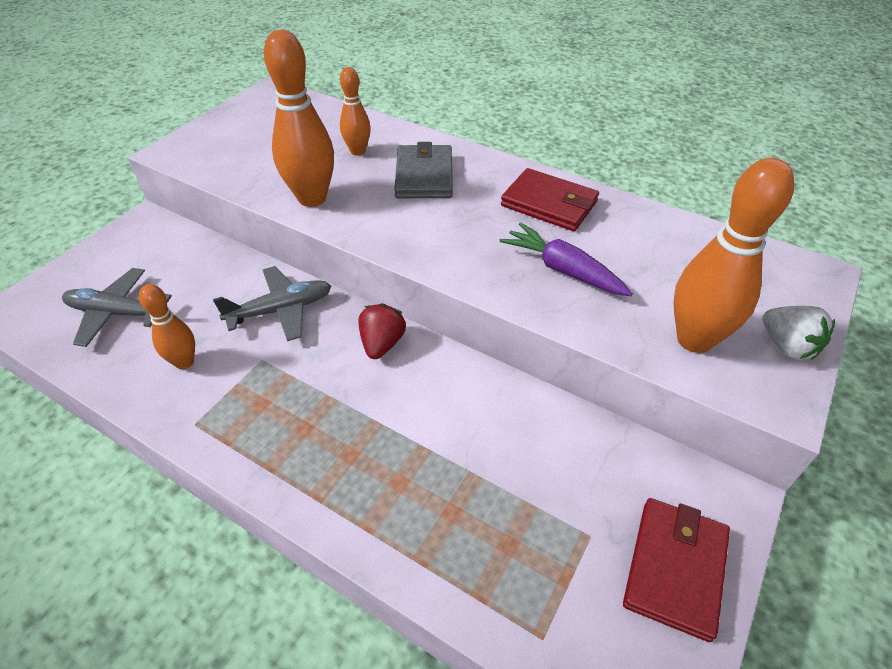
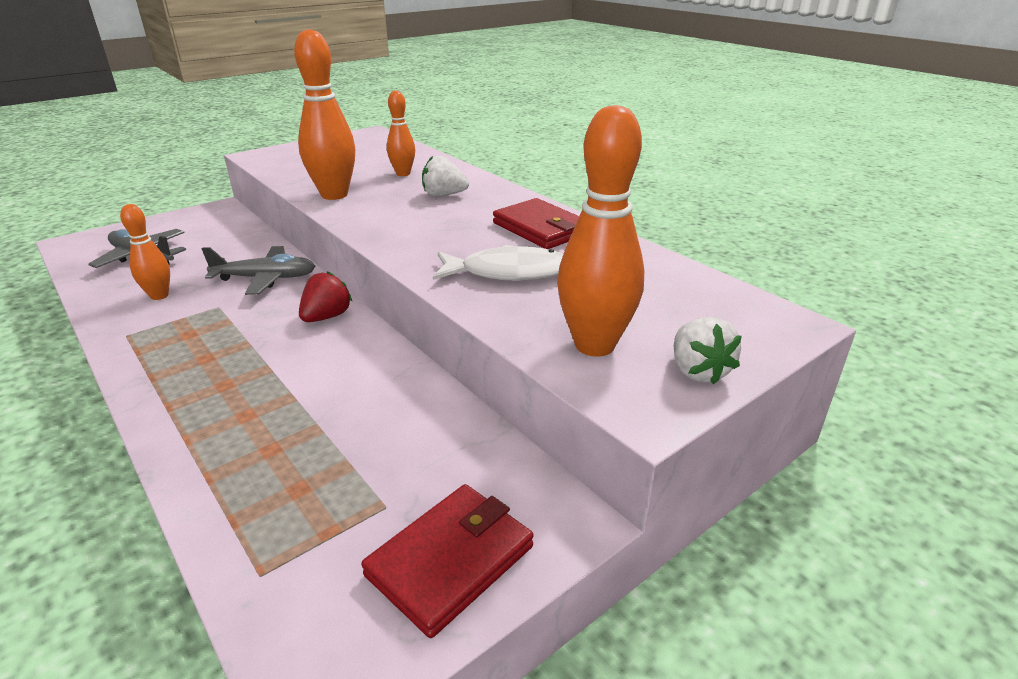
camera: 20 degrees right, 15 degrees down
grey wallet [394,142,453,198] -> white strawberry [422,156,469,197]
purple carrot [499,222,633,296] -> white fish [433,245,563,281]

